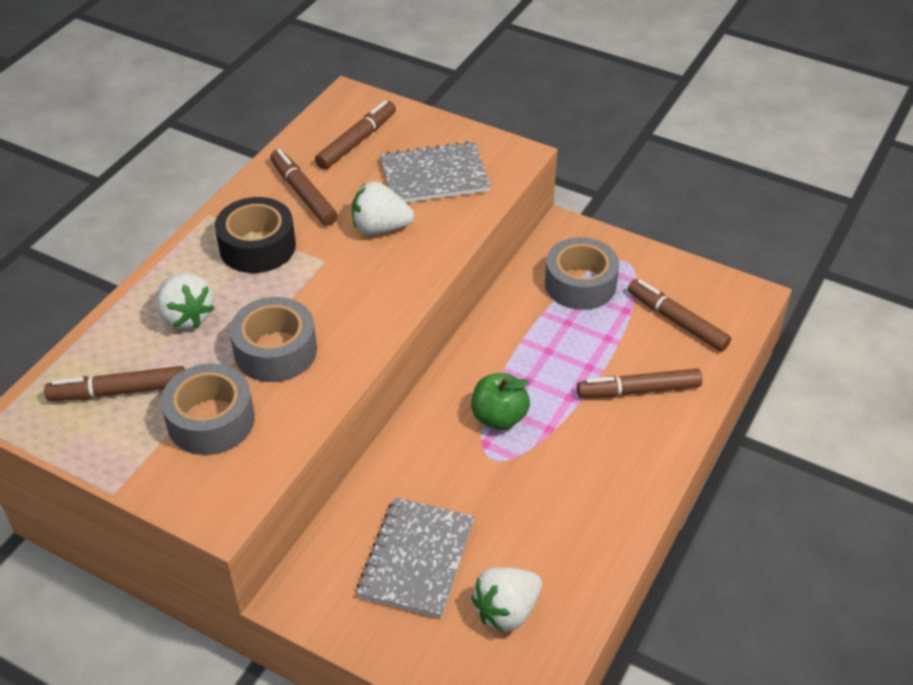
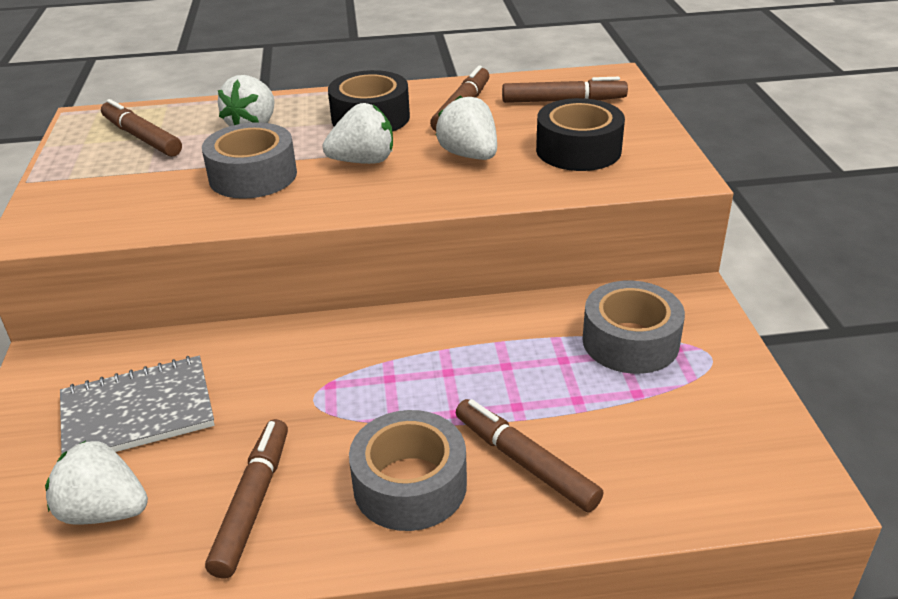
camera: 55 degrees right, 10 degrees down
grey tape [161,363,255,455] -> grey tape moved to [349,410,467,531]
grey notebook [380,141,491,203] -> black tape [536,98,625,171]
green apple [471,373,530,430] -> none
brown marker [628,279,731,351] -> brown marker moved to [205,419,288,578]
none -> white strawberry [323,103,393,164]

